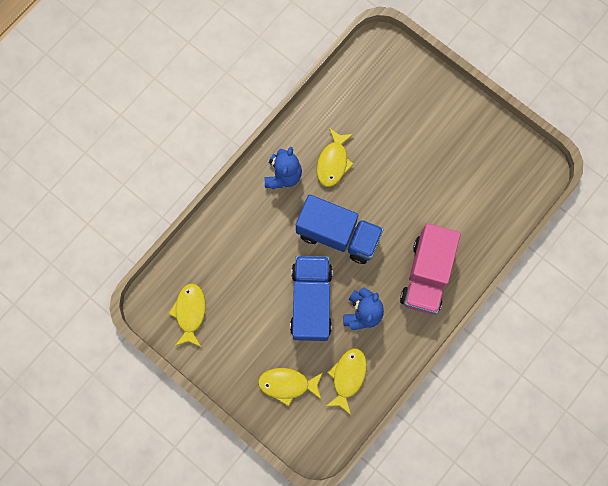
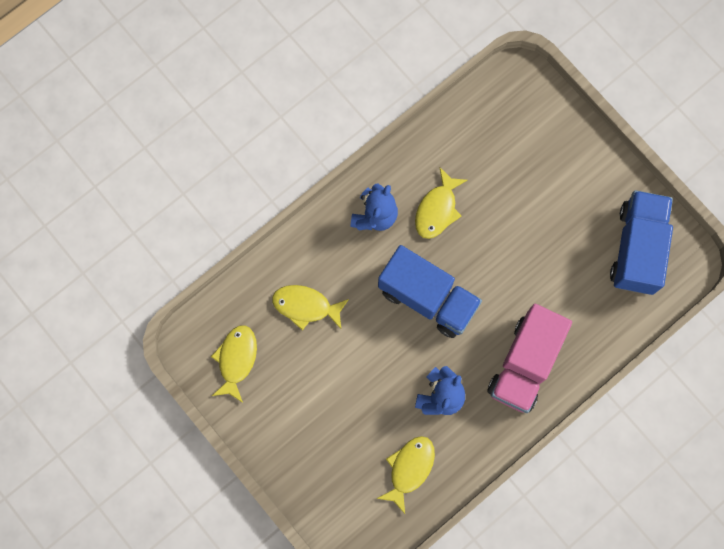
camera: 10 degrees right, 0 degrees up
yellow fish [258,368,323,407] -> yellow fish moved to [272,285,349,330]
blue truck [290,256,333,341] -> blue truck moved to [610,190,673,295]

